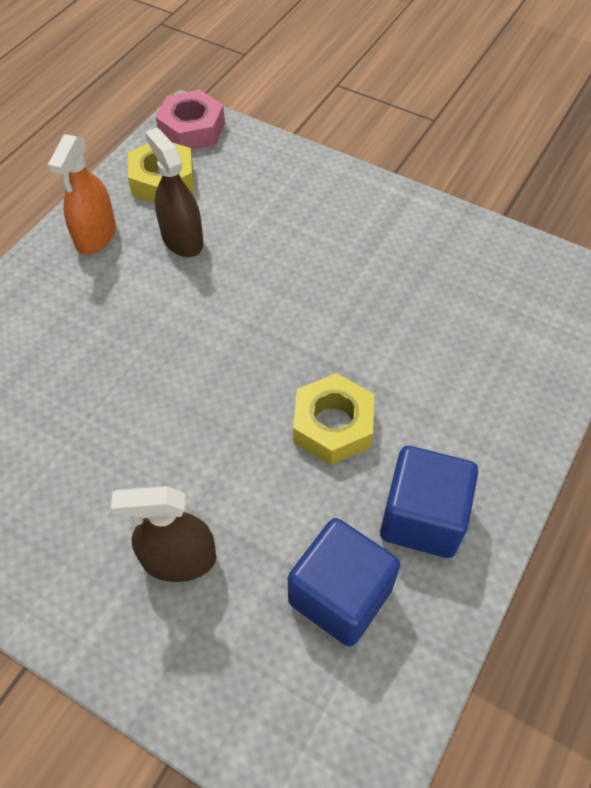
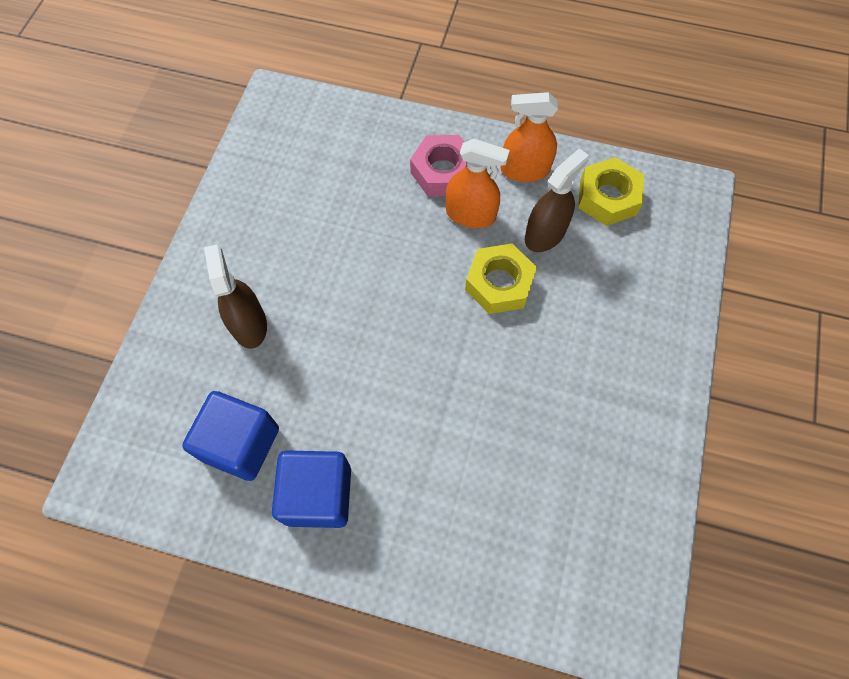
camera: 75 degrees right, 10 degrees up
pink nut [156,90,225,150] -> pink nut moved to [410,135,466,196]
yellow nut [293,373,374,465] -> yellow nut moved to [465,243,537,314]
none -> orange spray bottle [446,139,510,228]

